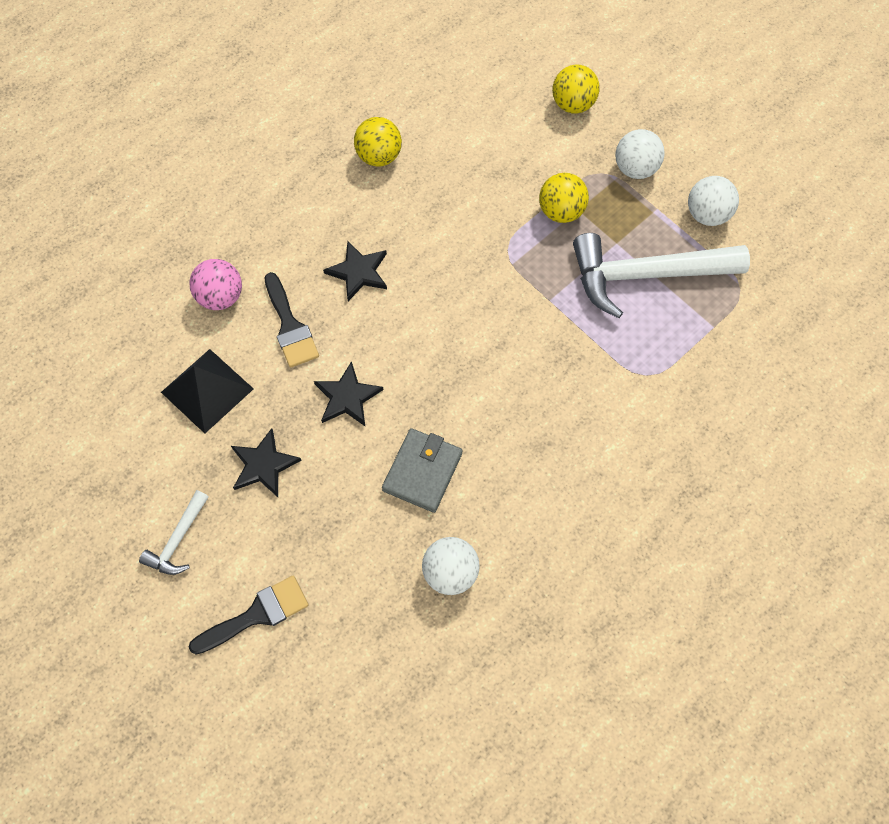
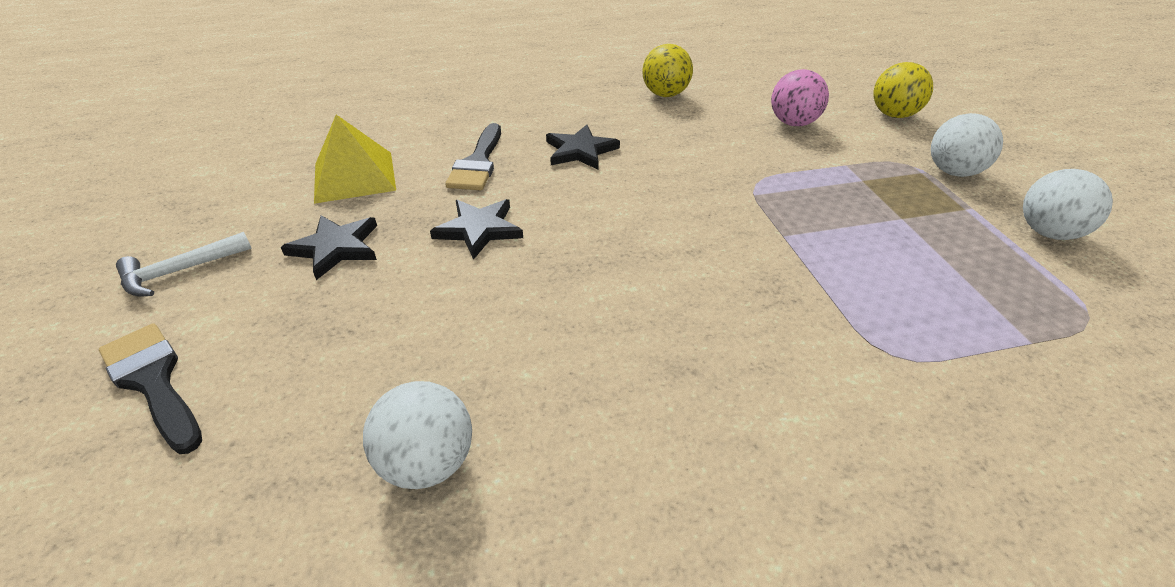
camera: 30 degrees right, 25 degrees down
black pyramid [161,349,254,434] -> yellow pyramid [314,115,396,204]
pink ball [189,259,242,310] -> pink ball moved to [771,69,829,126]
black brush [189,576,308,655] -> black brush turned 135 degrees counterclockwise [99,323,202,454]
grey wallet [382,428,463,513] -> none
yellow ball [539,173,589,223] -> none
white hammer [573,233,750,318] -> none

